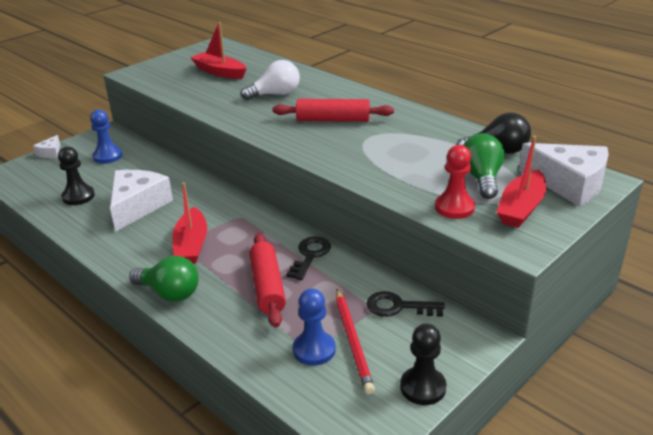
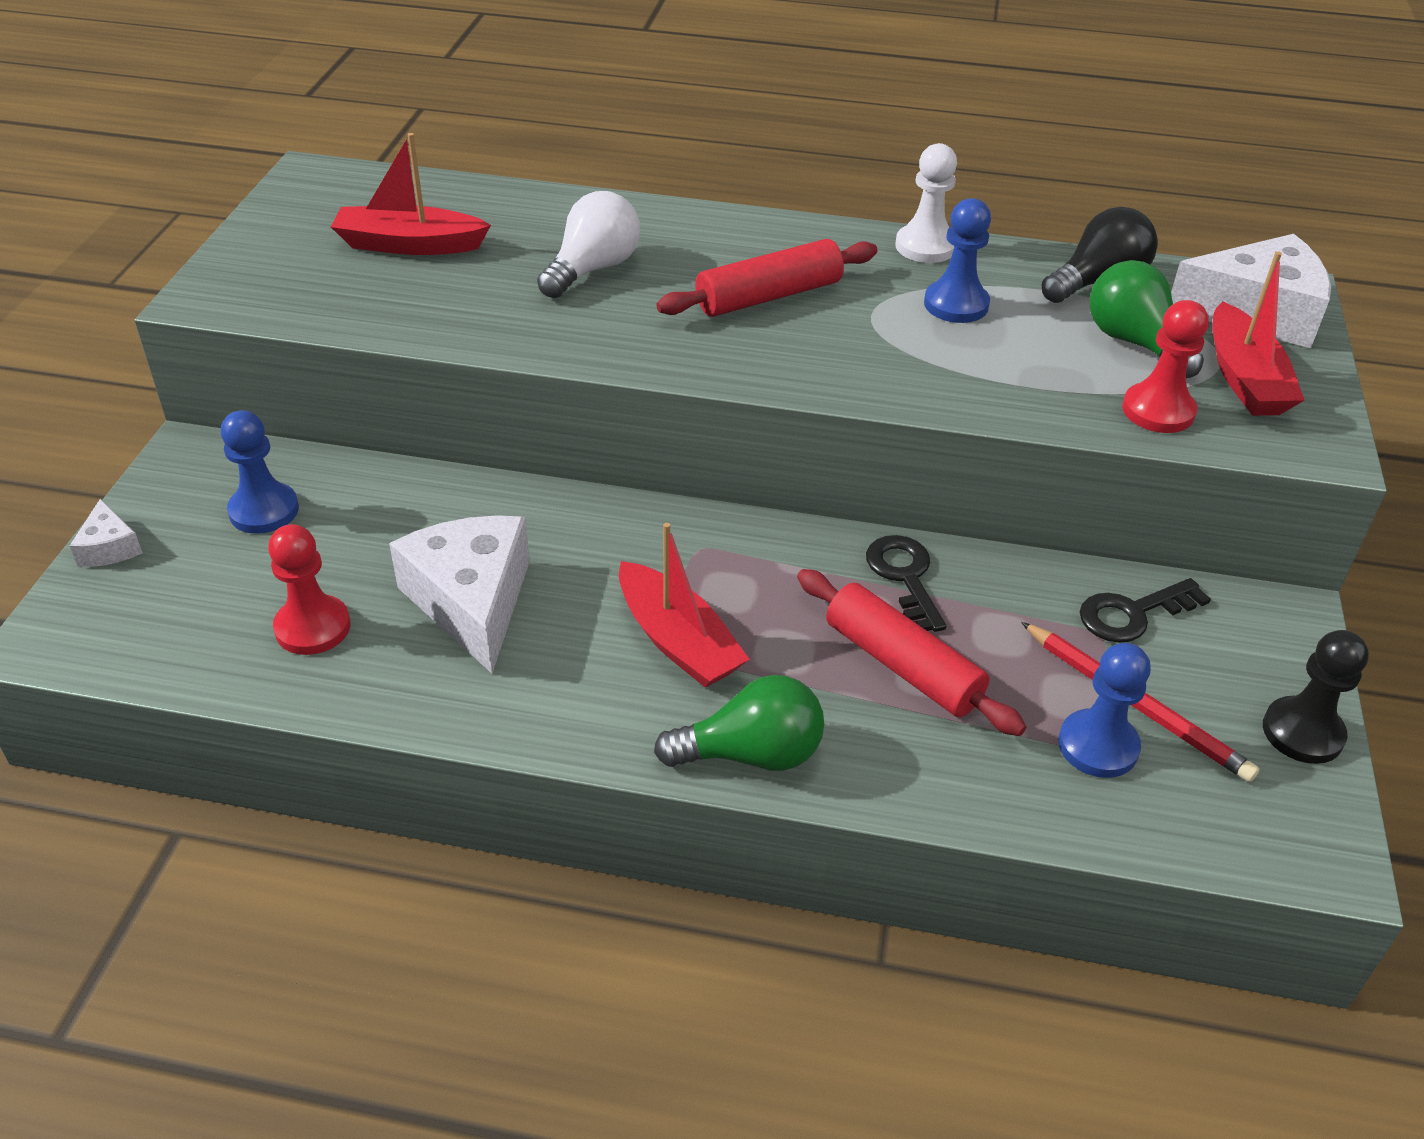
camera: 35 degrees left, 10 degrees up
black pawn [58,147,95,205] -> red pawn [268,524,351,655]
none -> white pawn [895,143,957,263]
none -> blue pawn [924,198,991,323]

